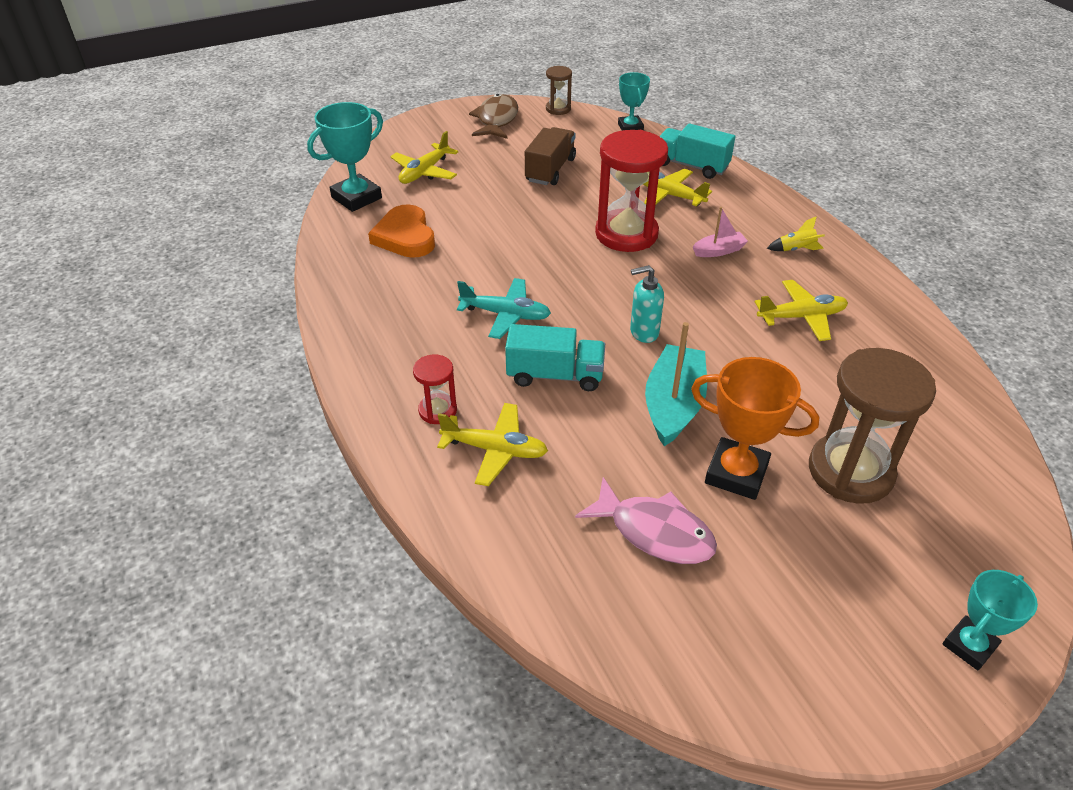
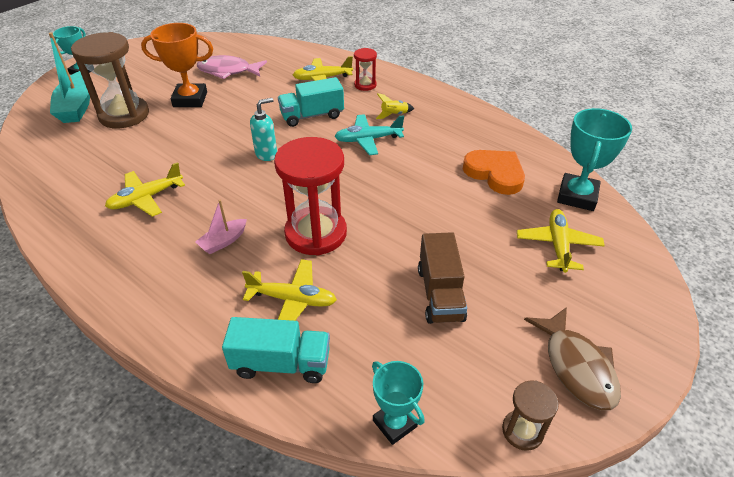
camera: 155 degrees right, 0 degrees up
turquoise boat [645,322,707,446] -> turquoise boat moved to [49,32,90,123]
yellow rocket [767,216,825,251] -> yellow rocket moved to [376,93,414,119]

